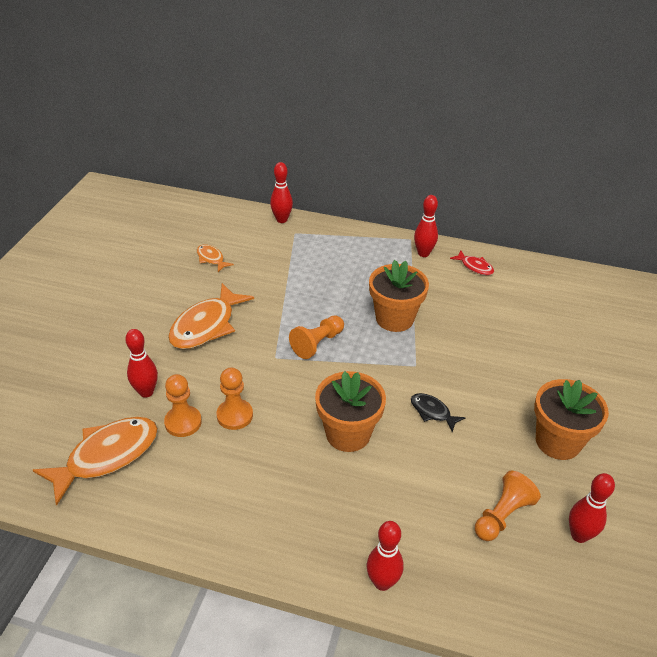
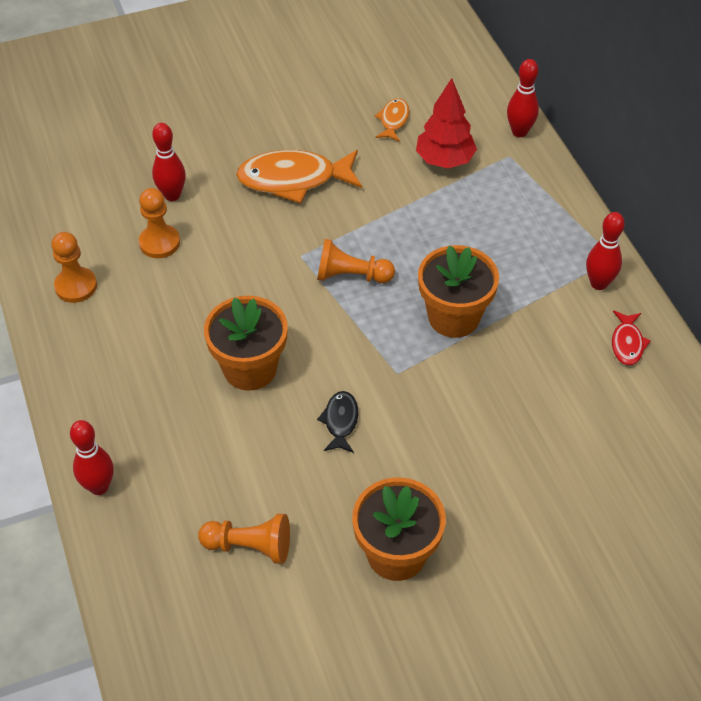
camera: 55 degrees right, 10 degrees up
orange fish [33,417,158,506] -> none
orange pawn [216,368,253,430] -> orange pawn moved to [51,232,97,303]
red bowling pin [569,473,615,543] -> none
none -> red tree [416,78,477,168]

